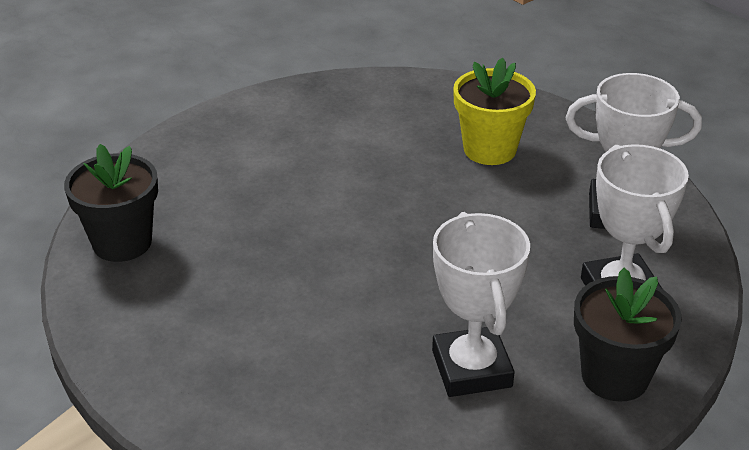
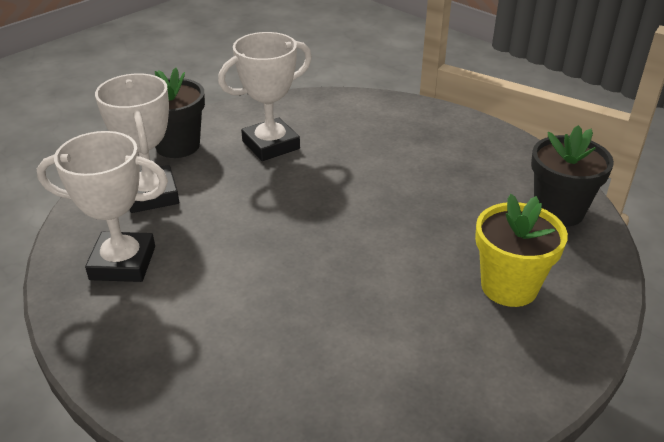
camera: 175 degrees right, 0 degrees up
white trophy [432,212,530,397] -> white trophy turned 75 degrees clockwise [218,32,312,161]
yellow flower pot [453,58,536,165] -> yellow flower pot moved to [475,194,568,307]

